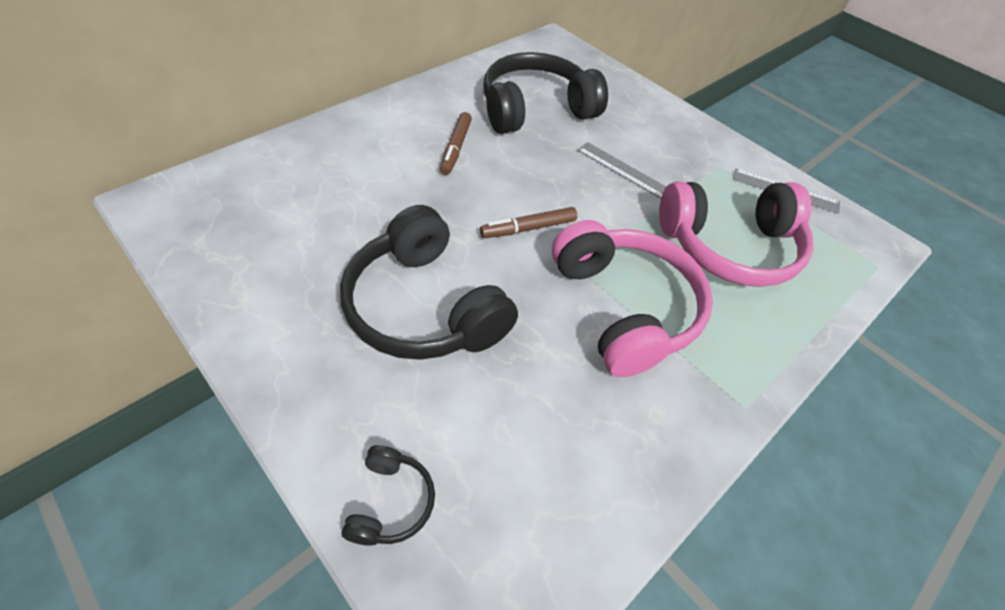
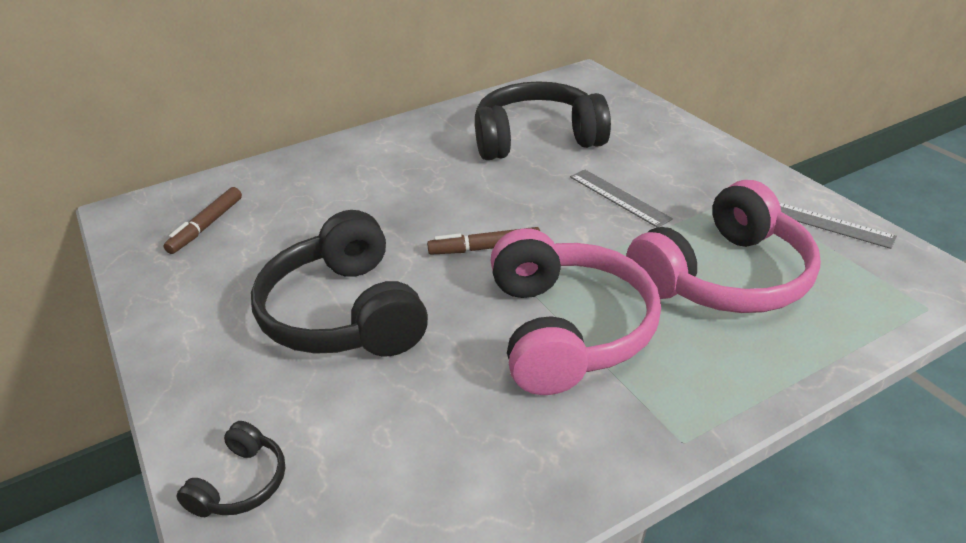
camera: 20 degrees right, 15 degrees down
brown marker [440,112,472,175] -> brown marker moved to [164,187,242,254]
pink headphones [659,182,813,287] -> pink headphones turned 45 degrees counterclockwise [626,180,821,313]

